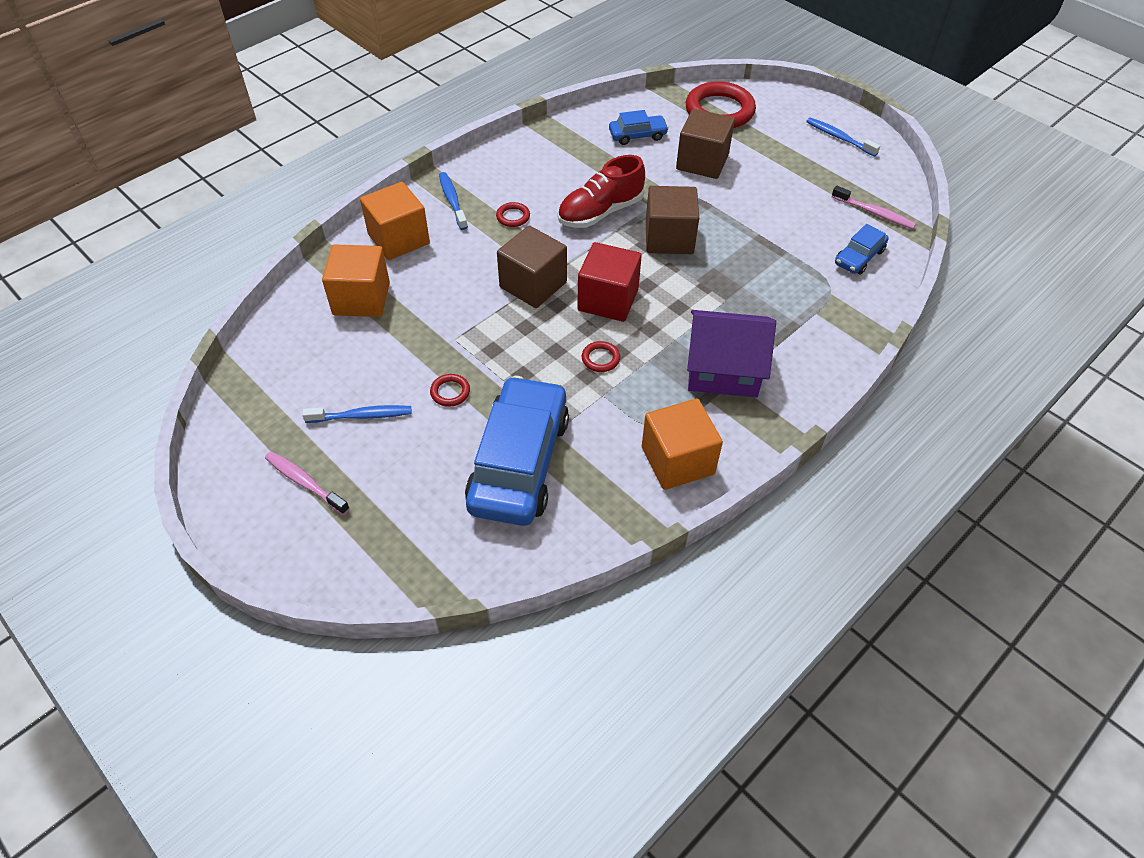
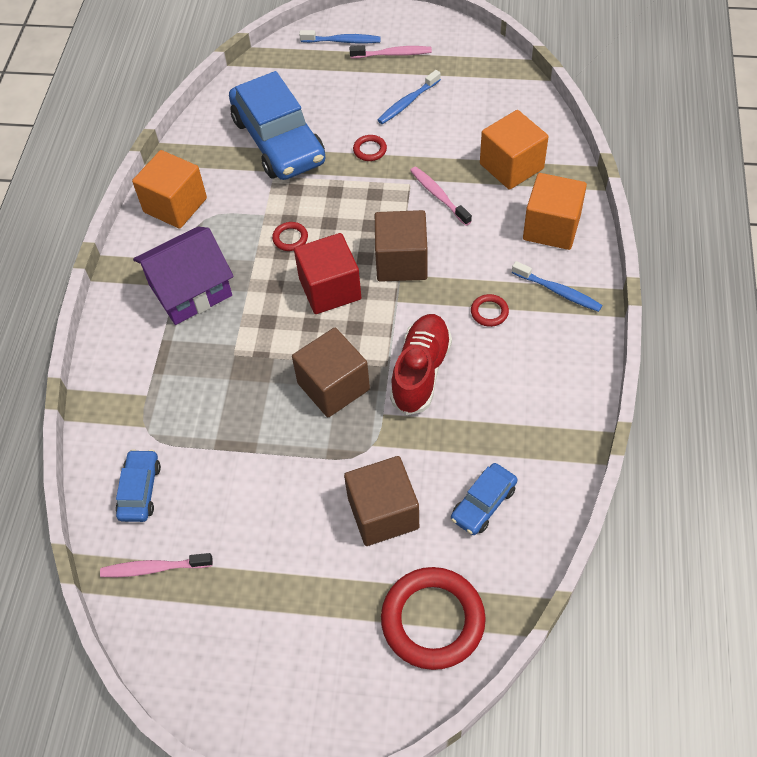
camera: 145 degrees right, 5 degrees up
blue toothbrush [806,118,880,157] -> blue toothbrush moved to [299,30,381,43]
none -> pink toothbrush [410,167,472,226]

